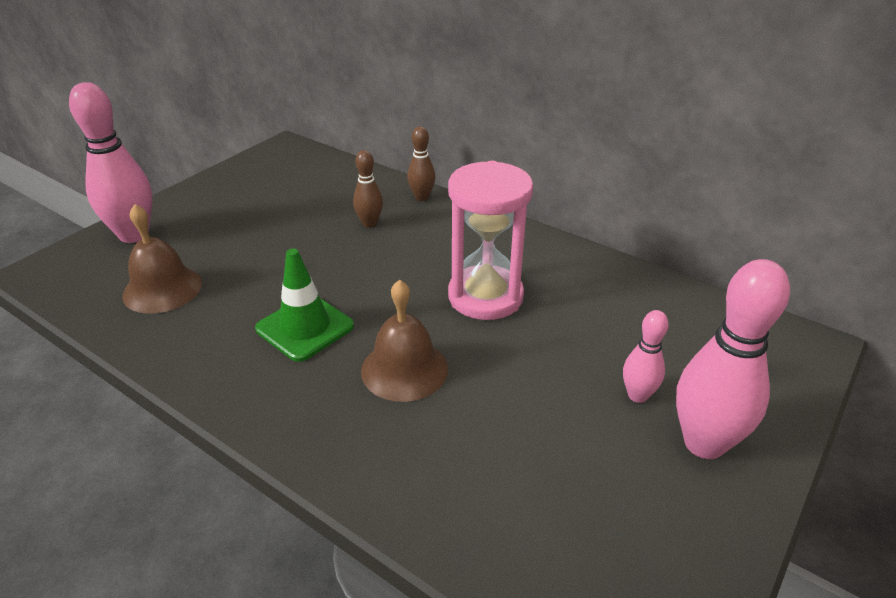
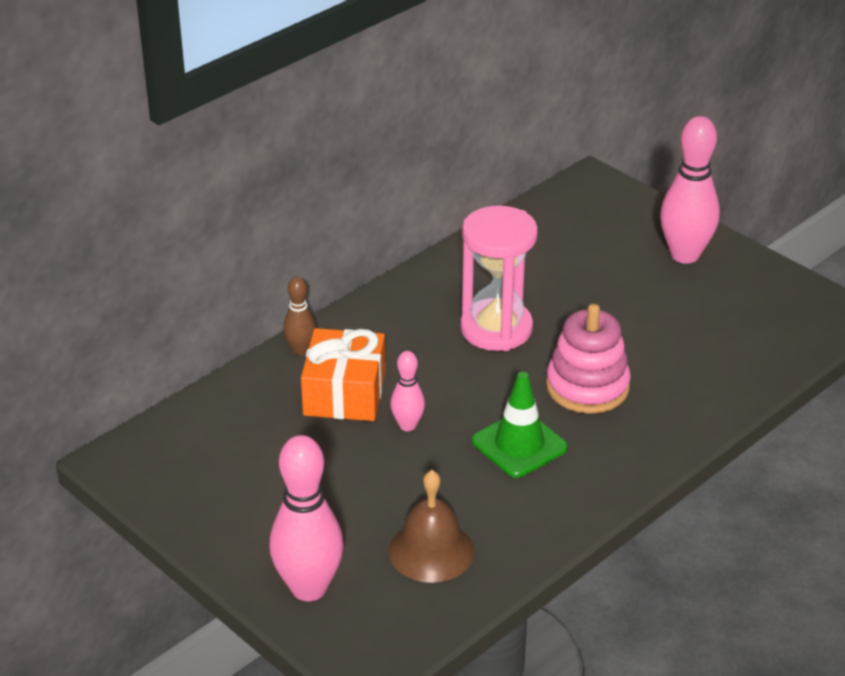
camera: 80 degrees left, 0 degrees up
brown bowling pin [353,150,383,228] -> orange gift [301,328,386,421]
brown bell [361,280,448,402] -> pink stacking toy [546,304,631,414]
pink bowling pin [623,310,669,403] -> pink bowling pin moved to [390,351,425,431]

